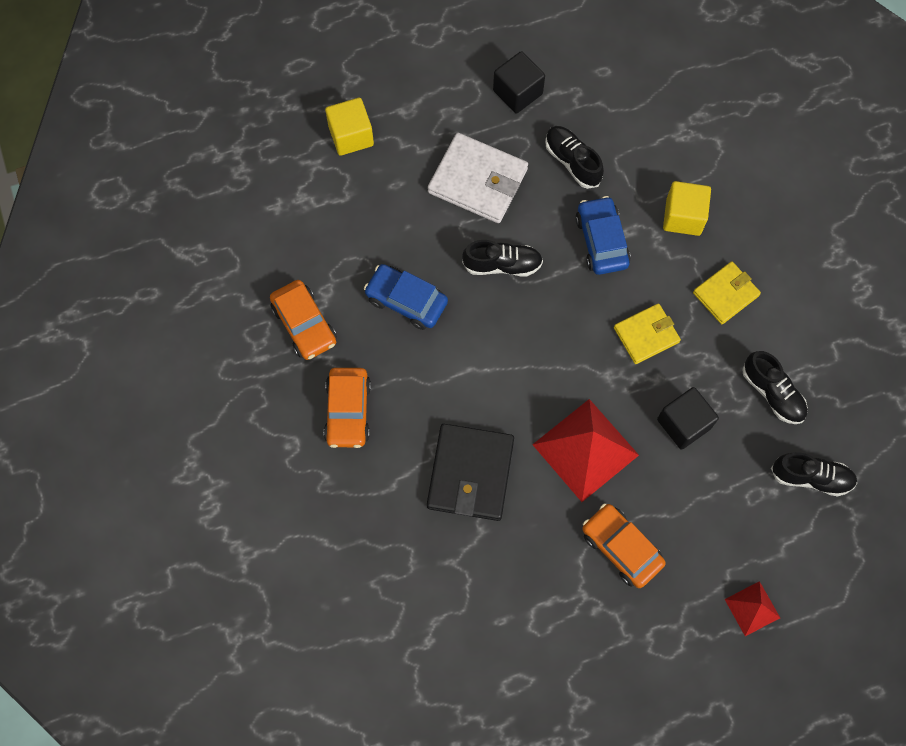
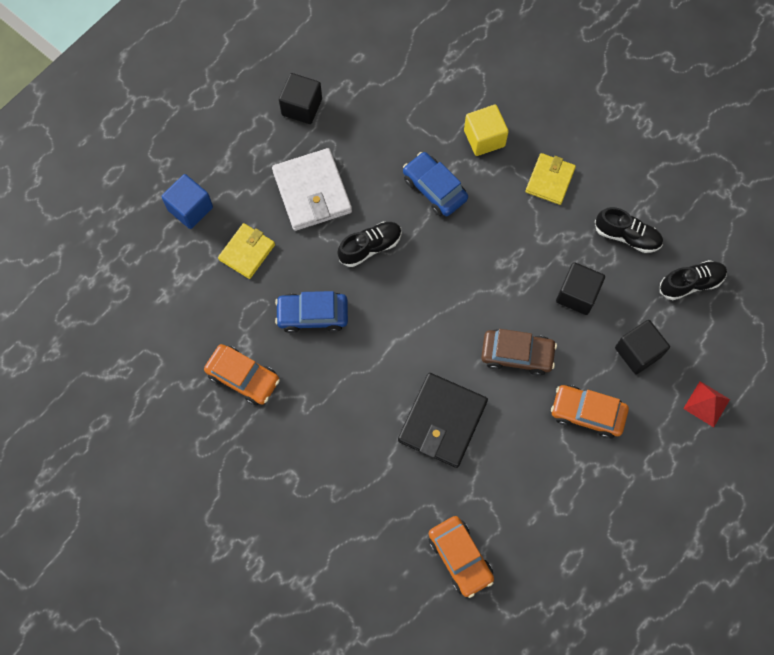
camera: 30 degrees left, 0 degrees up
orange car [324,368,371,448] -> orange car moved to [428,516,494,598]
yellow cube [325,98,374,156] -> blue cube [161,174,213,229]
black wallet [427,424,514,521] -> black wallet turned 45 degrees clockwise [398,373,488,468]
white wallet [428,133,528,223] -> white wallet turned 75 degrees clockwise [272,148,352,231]
red pyramid [532,399,639,502] -> brown car [481,329,557,376]
black shoe [545,126,604,189] -> none
yellow wallet [614,303,681,364] -> yellow wallet moved to [218,223,275,279]
none -> black cube [615,320,670,374]

